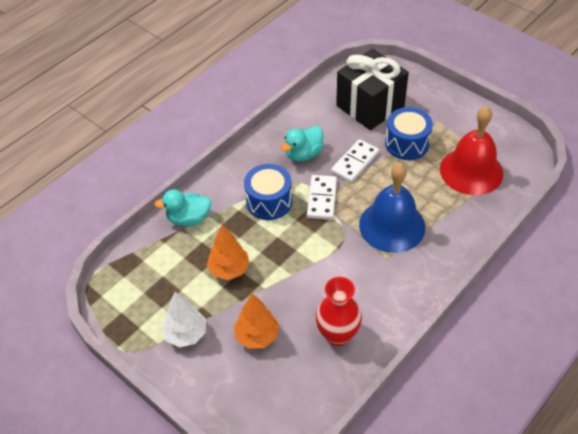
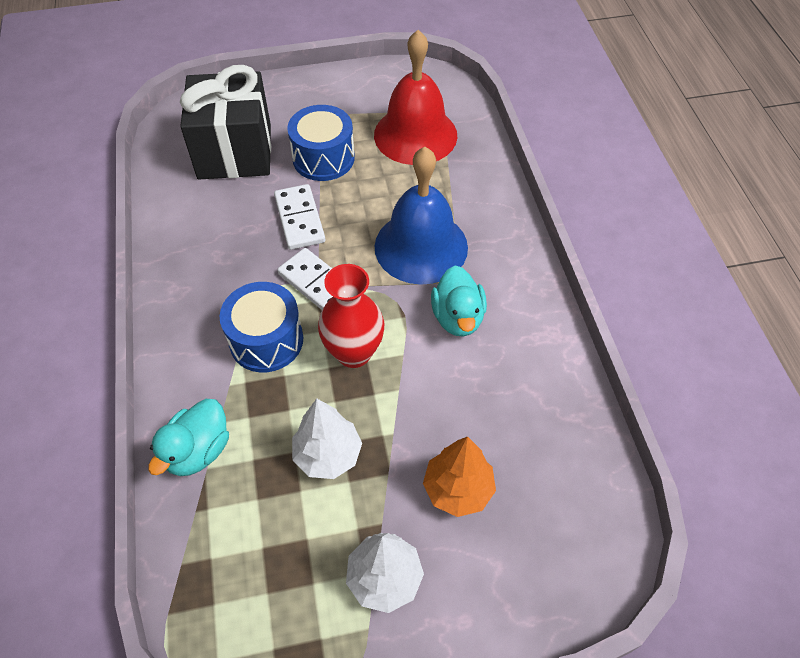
camera: 55 degrees left, 5 degrees up
orange tree [207,224,250,280] -> white tree [292,399,362,479]
turquoise duck [281,126,324,161] -> turquoise duck moved to [431,265,487,336]
red vase [316,277,362,346] -> red vase moved to [318,264,384,368]

